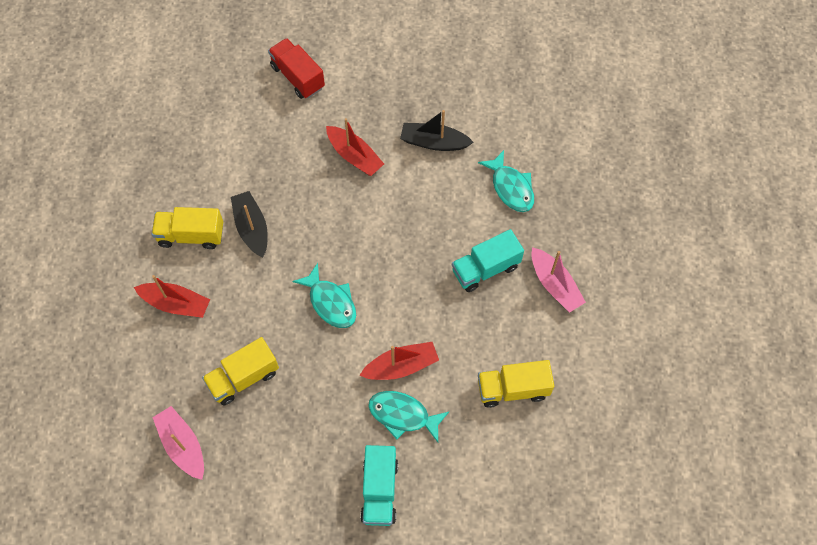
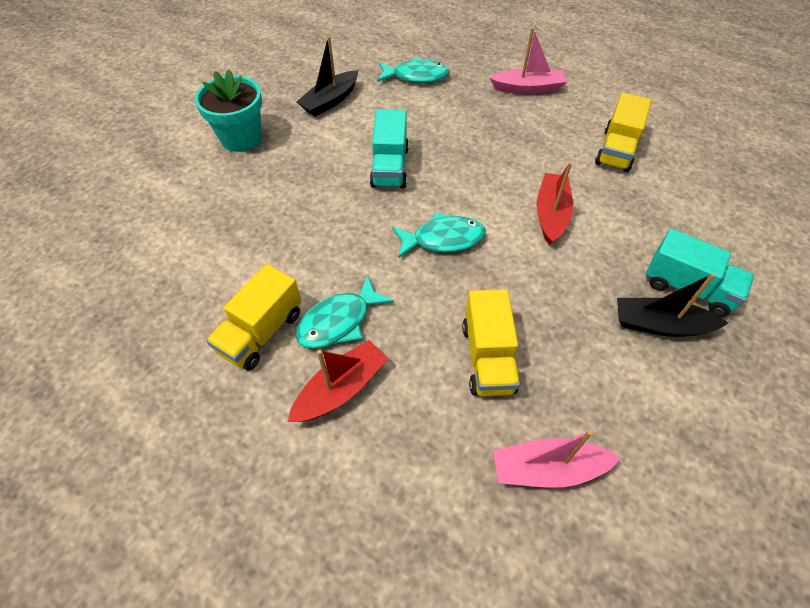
camera: 60 degrees left, 10 degrees down
black boat [231,191,268,257] -> black boat moved to [617,273,728,337]
red truck [268,38,325,99] -> none
red boat [326,118,384,176] -> none
turquoise fish [368,391,449,442] -> turquoise fish moved to [295,275,394,348]
turquoise truck [452,229,524,292] -> turquoise truck moved to [370,110,409,189]
none -> turquoise flower pot [195,69,262,152]

